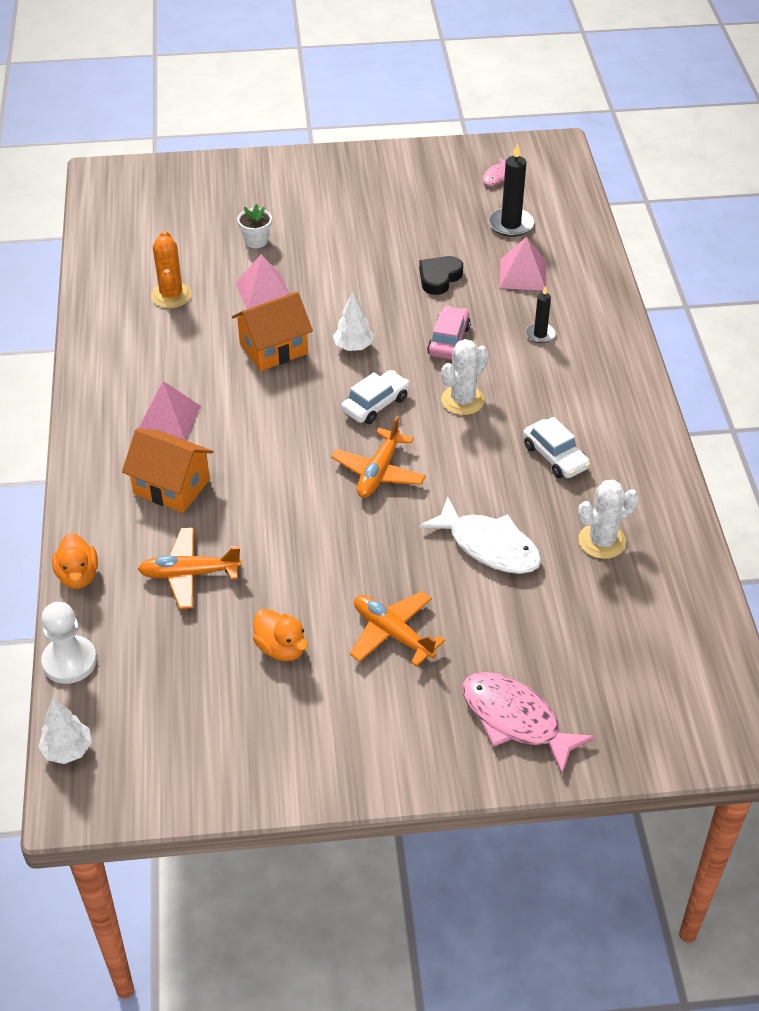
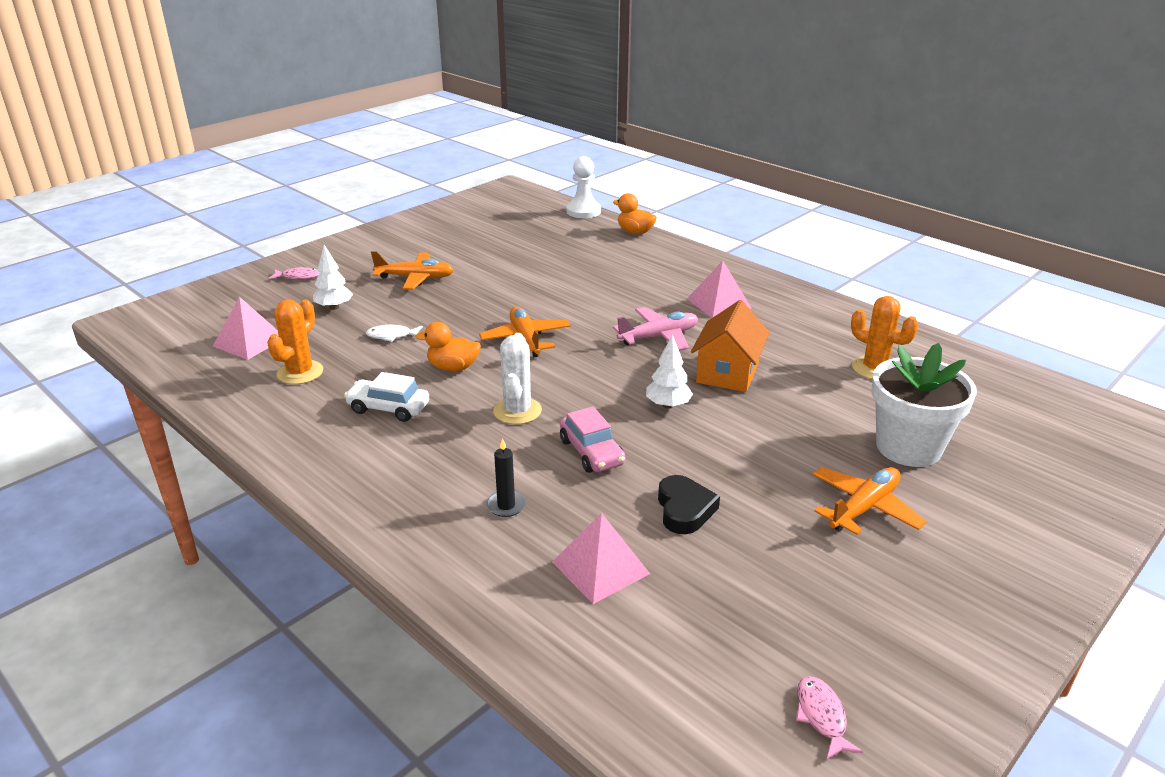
camera: 140 degrees right, 15 degrees down
white tree [38,699,92,764] -> white tree moved to [313,245,353,310]
orange house [122,428,214,513] -> none
orange plane [138,528,242,609] -> orange plane moved to [812,467,927,535]
pink pyramid [236,254,289,309] -> pink pyramid moved to [213,297,279,360]
white flower pot [237,204,272,248] -> white flower pot [871,343,977,467], size x2.11
orange duck [253,609,308,661] -> orange duck moved to [416,322,481,371]
white car [341,370,410,424] -> none
white fish [419,496,542,574] -> white fish [366,325,423,342], size x0.49
pink fish [462,672,595,774] -> pink fish [269,267,320,280], size x0.49
black candle [488,143,534,237] -> none
white cactus [578,480,639,559] -> orange cactus [267,300,323,384]
none -> pink plane [613,307,698,351]

